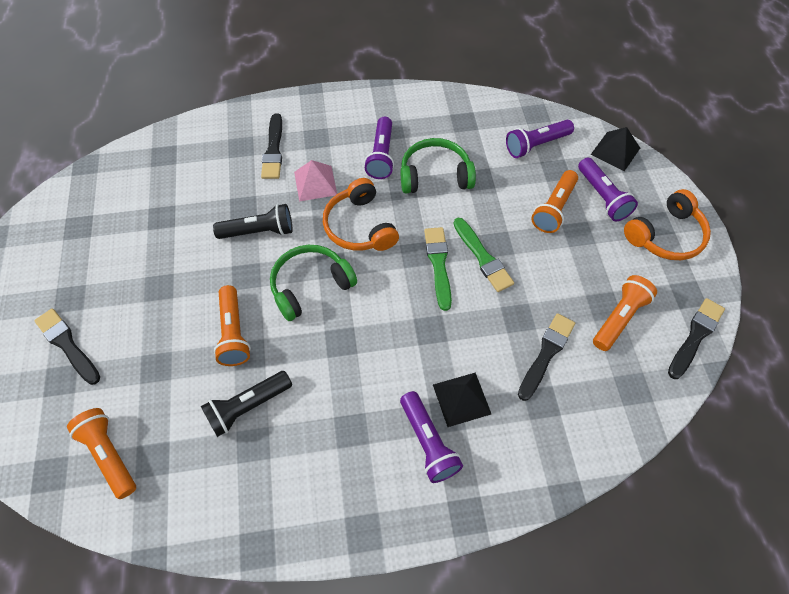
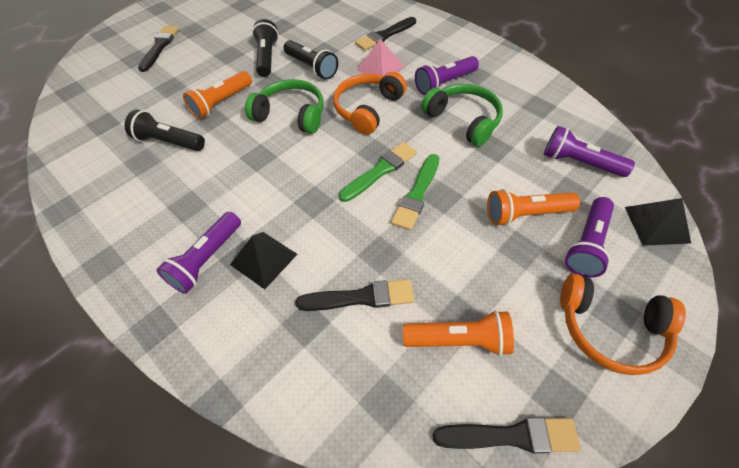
camera: 55 degrees right, 5 degrees down
orange flashlight [67,408,136,499] -> none
none -> black flashlight [252,19,279,77]

